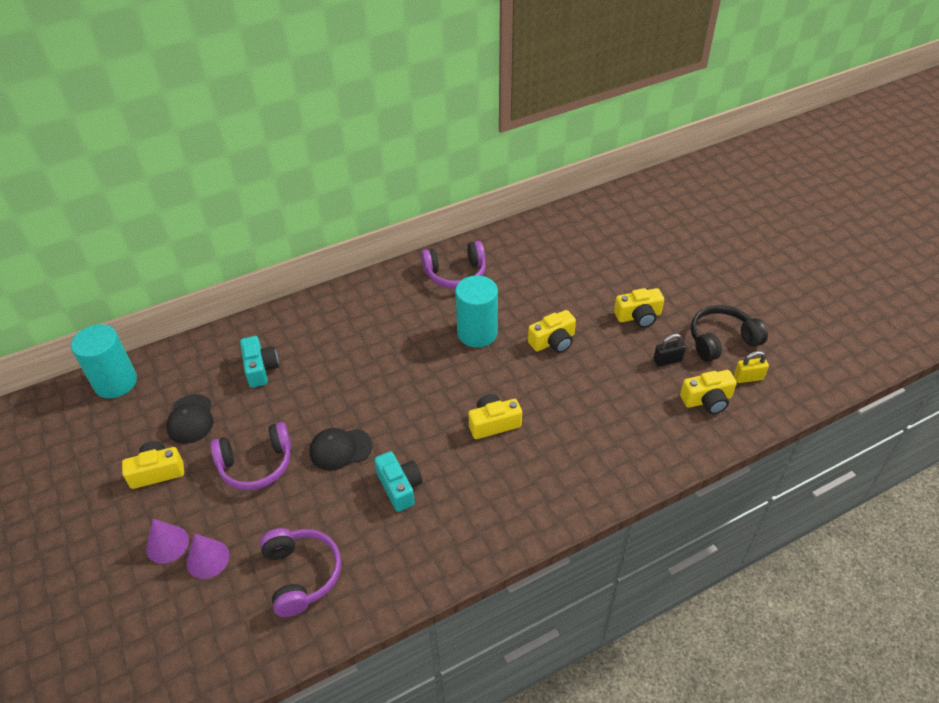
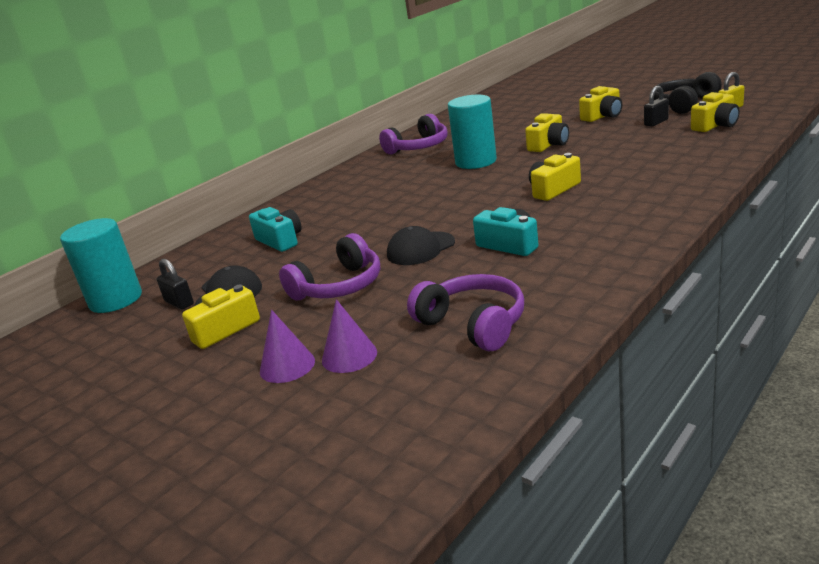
camera: 20 degrees left, 20 degrees down
none -> black padlock [157,259,194,310]

